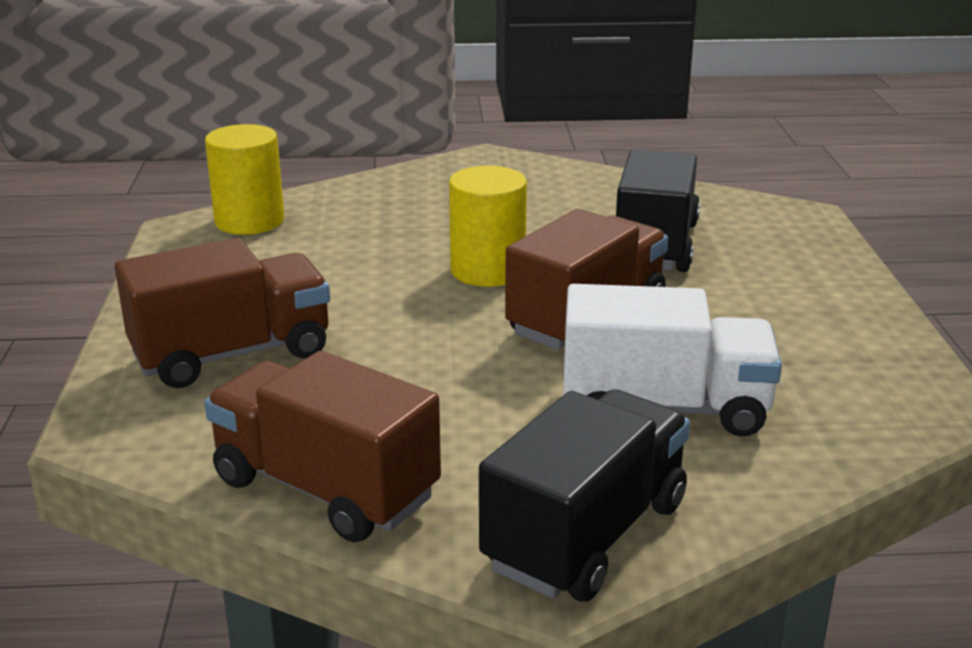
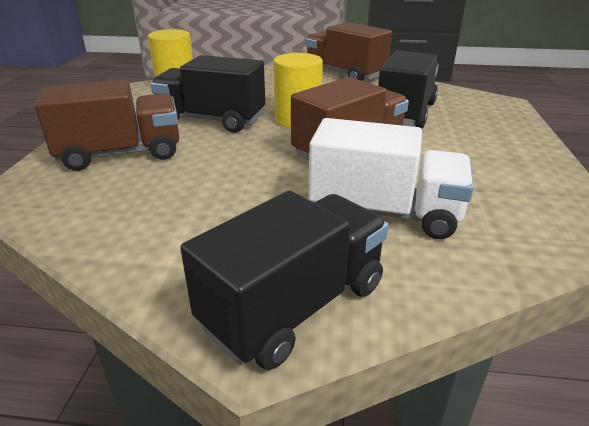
camera: 10 degrees right, 5 degrees up
brown truck [204,351,441,542] -> brown truck moved to [306,22,392,81]
none -> black truck [150,55,265,133]

